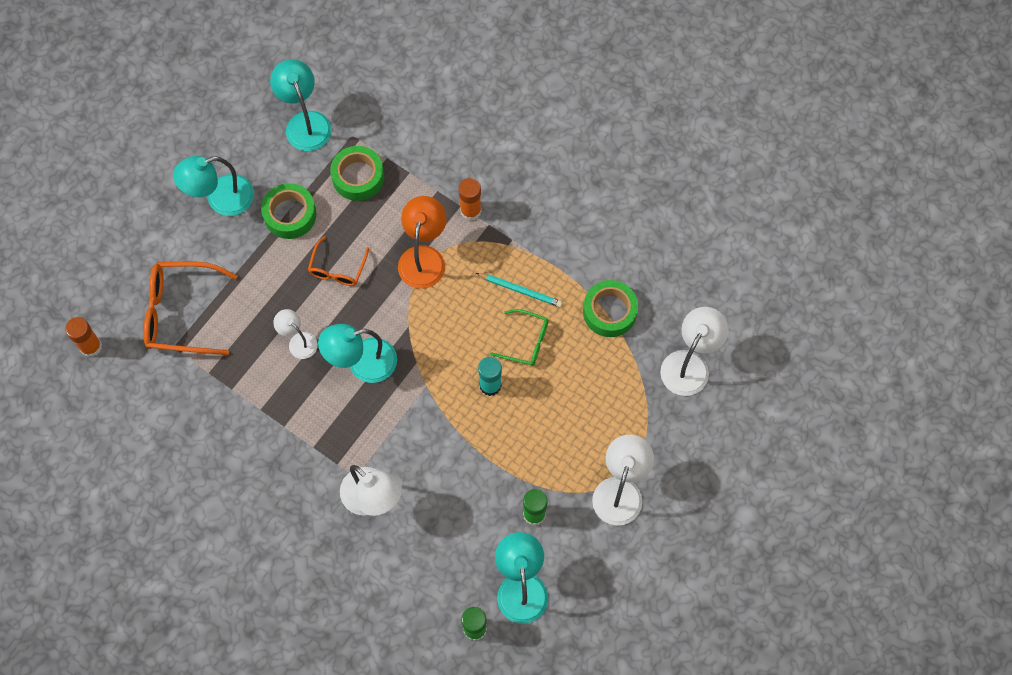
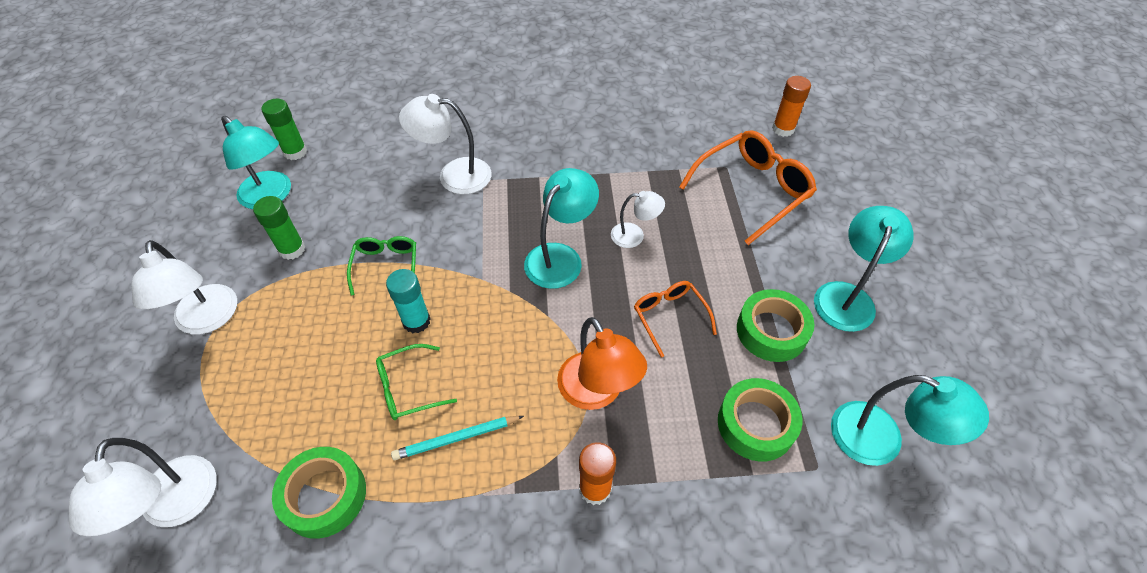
camera: 140 degrees right, 15 degrees down
none -> green glasses [347,236,416,296]

